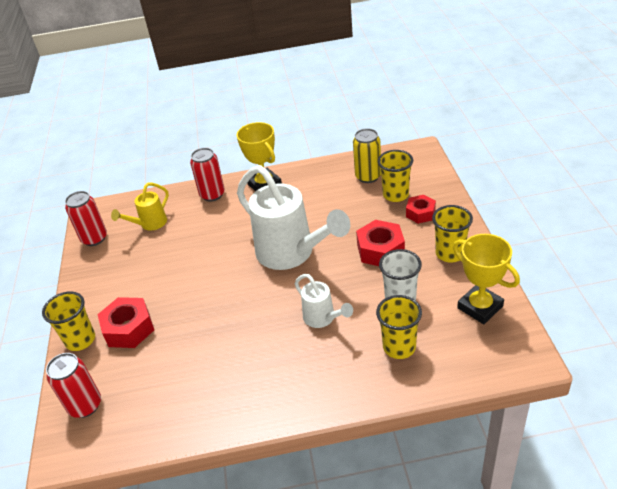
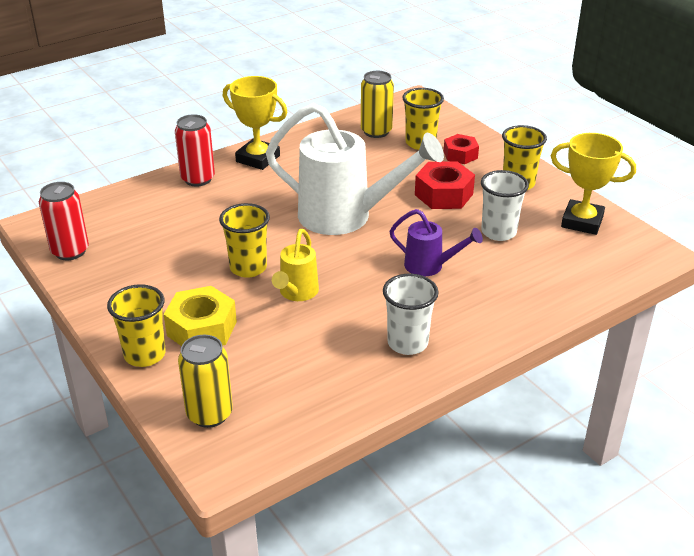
camera: 30 degrees left, 5 degrees down
red can [46,353,101,418] -> yellow can [178,335,233,428]
red nut [97,297,154,348] -> yellow nut [164,286,237,346]
yellow watering can [111,183,169,231] -> yellow watering can moved to [272,229,319,301]
white watering can [295,274,353,328] -> purple watering can [389,209,483,277]
yellow cup [376,295,422,359] -> yellow cup moved to [219,203,270,278]
none -> white cup [383,273,439,355]

